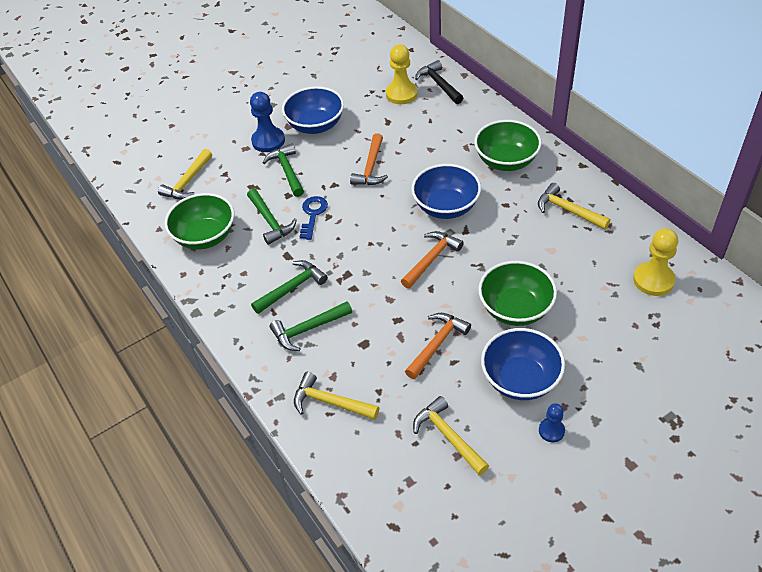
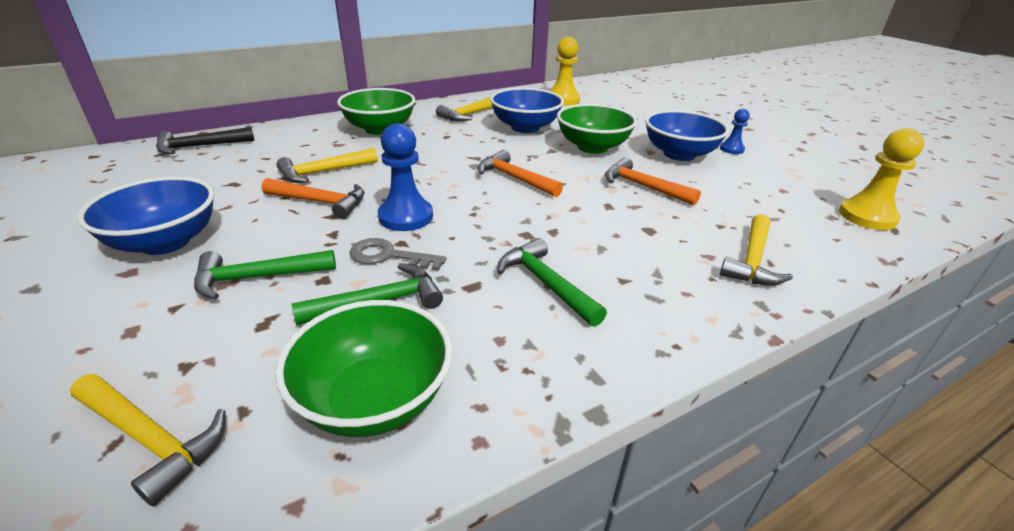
camera: 90 degrees left, 15 degrees down
blue pawn [250,92,285,152] -> blue pawn moved to [378,123,433,231]
green hammer [270,301,352,351] -> none
blue key [300,196,328,240] -> grey key [350,238,447,271]
yellow pawn [386,45,418,104] -> yellow pawn moved to [839,128,925,230]
blue bowl [411,164,481,219] -> blue bowl moved to [490,87,564,133]
yellow hammer [413,396,489,475] -> yellow hammer moved to [277,148,378,183]

